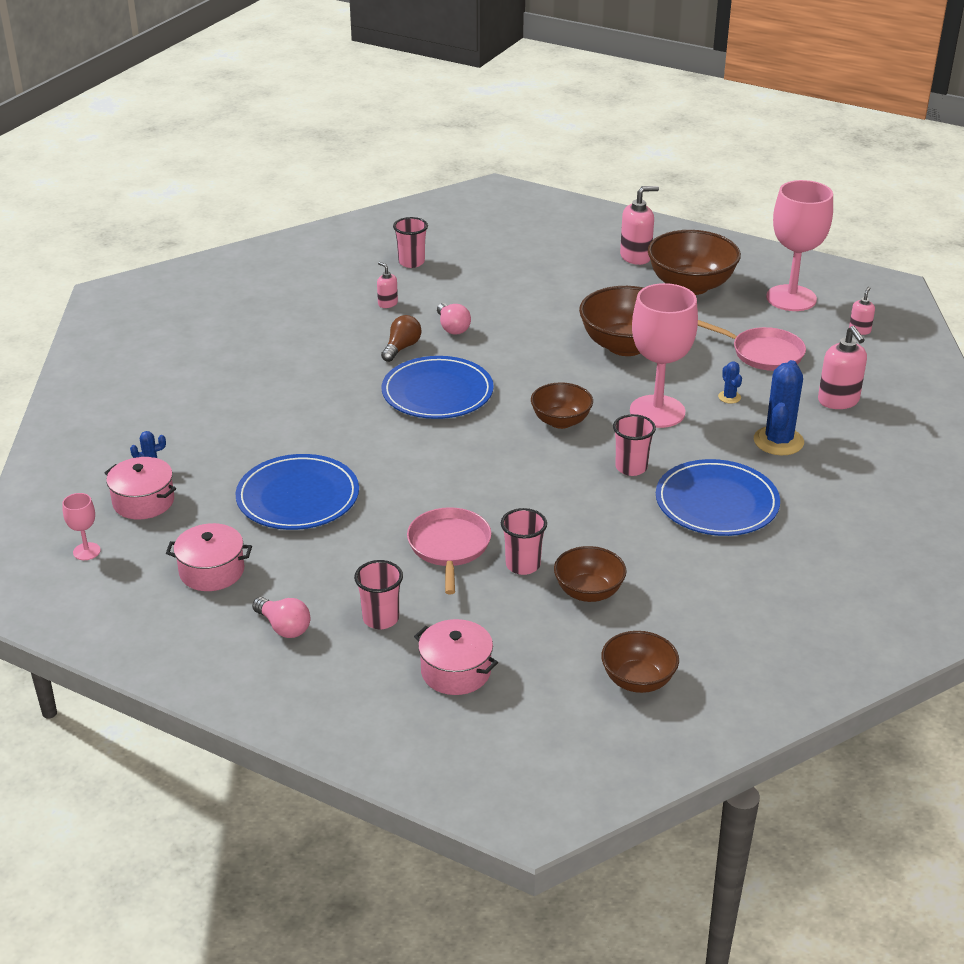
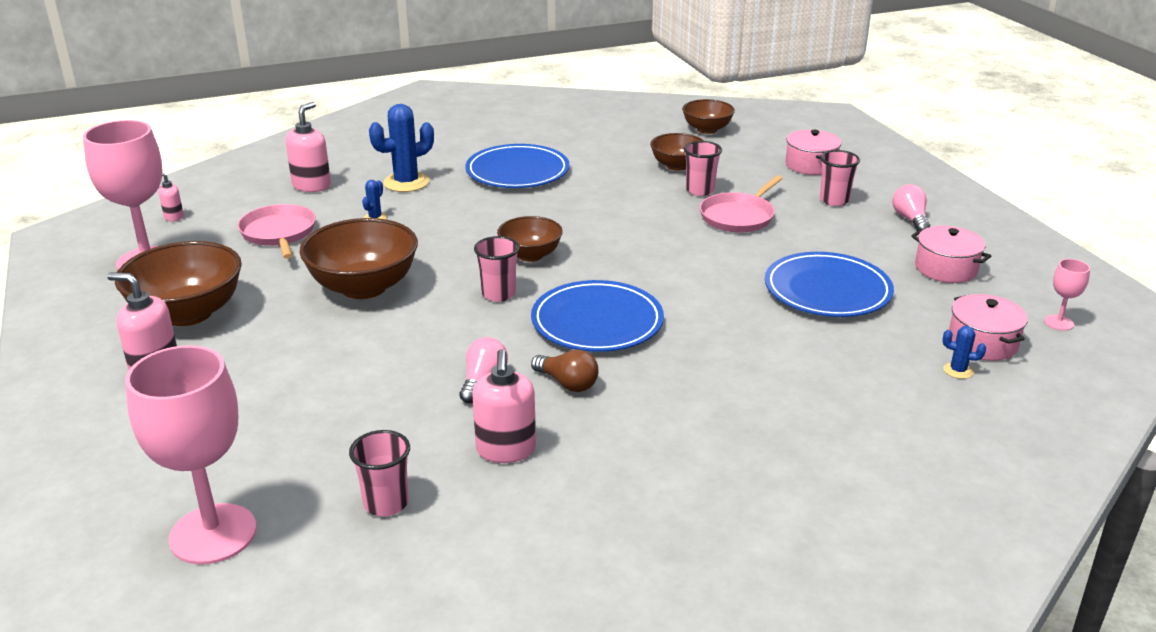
camera: 140 degrees left, 5 degrees down
pink soap dispenser [377,262,398,308] -> pink soap dispenser [472,349,536,463], size x1.81
brown light bulb [381,315,422,362] -> brown light bulb turned 120 degrees counterclockwise [531,349,599,392]
pink cup [613,414,656,476] -> pink cup moved to [474,236,520,302]
pink goblet [630,283,698,428] -> pink goblet moved to [125,345,257,564]

